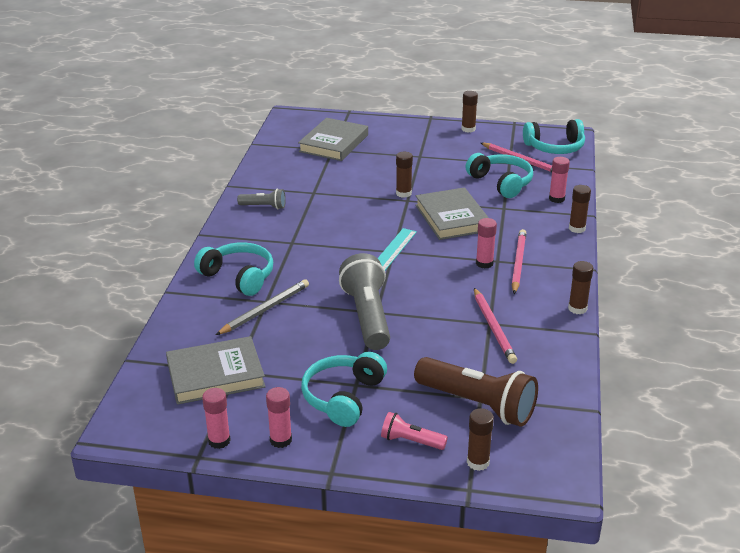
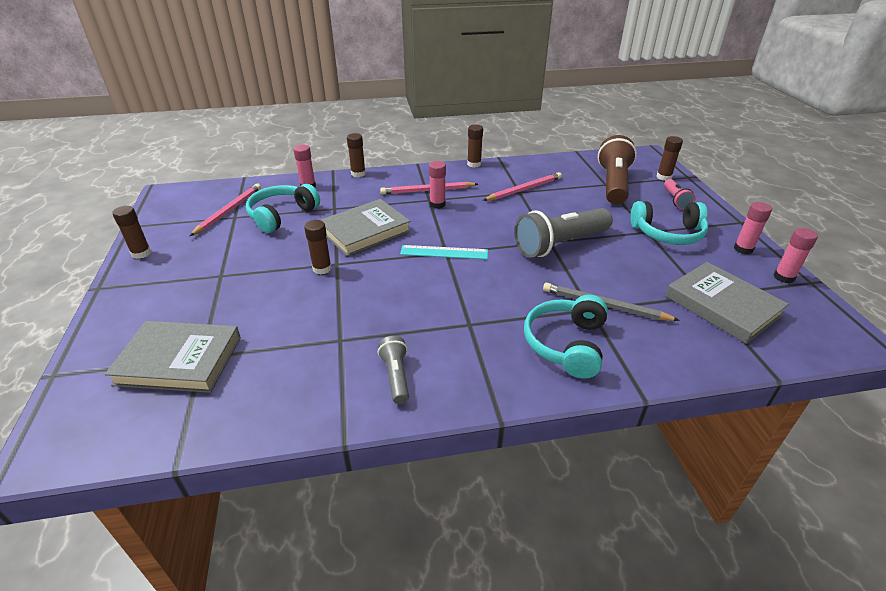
camera: 110 degrees left, 5 degrees up
turquoise headphones [523,119,585,154] -> none

